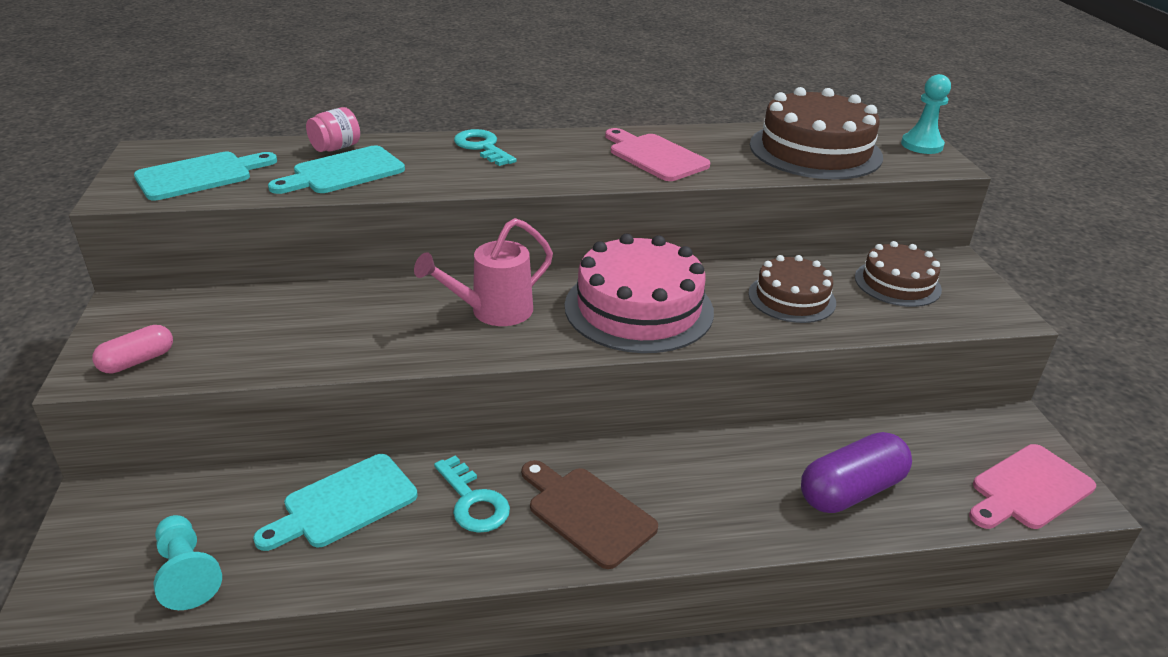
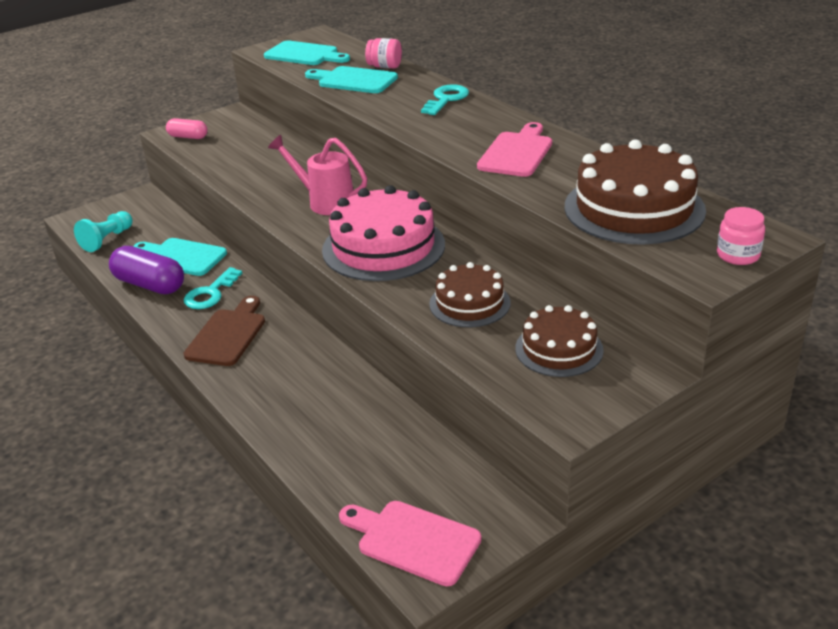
camera: 65 degrees right, 0 degrees up
purple capsule [801,432,912,513] -> purple capsule moved to [109,246,184,294]
turquoise pawn [901,74,951,154] -> pink jar [717,207,765,265]

